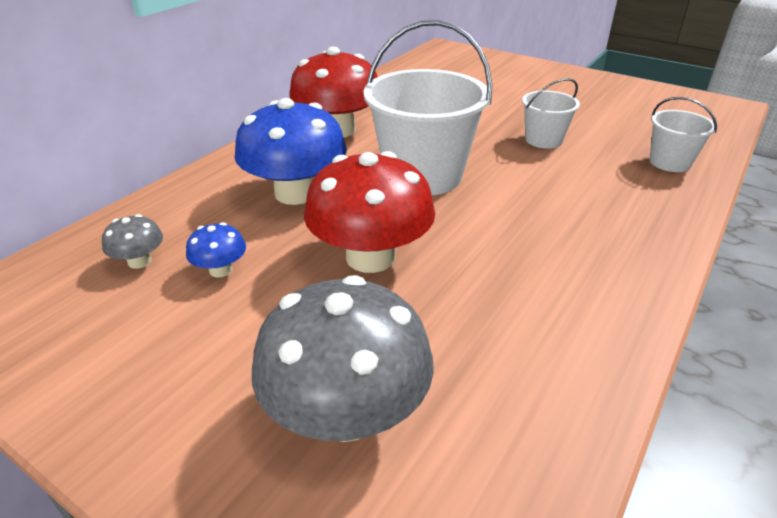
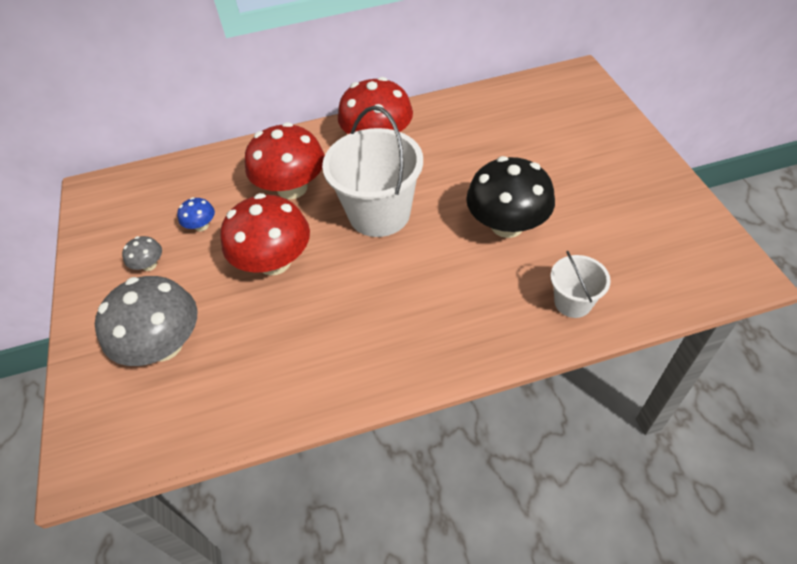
camera: 45 degrees right, 15 degrees up
grey mushroom [102,214,163,269] -> grey mushroom moved to [122,236,162,271]
blue mushroom [235,98,347,205] -> red mushroom [245,122,325,199]
white bucket [522,78,580,149] -> black mushroom [466,156,555,238]

